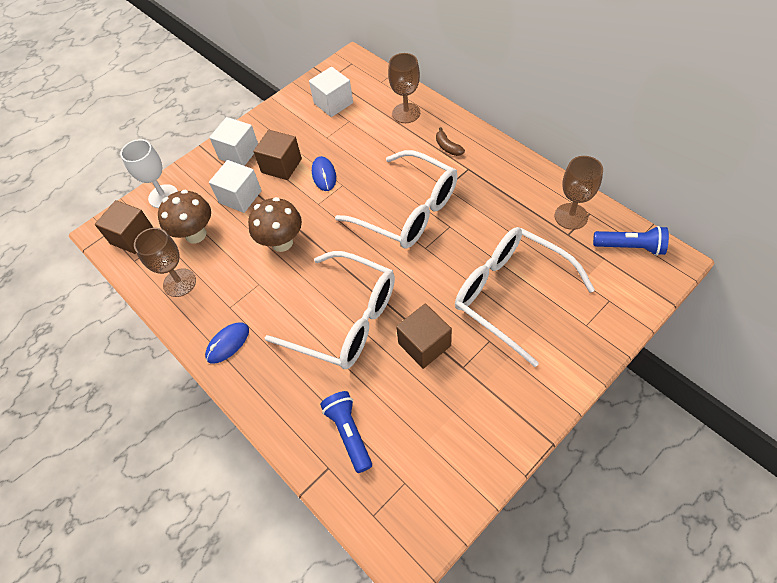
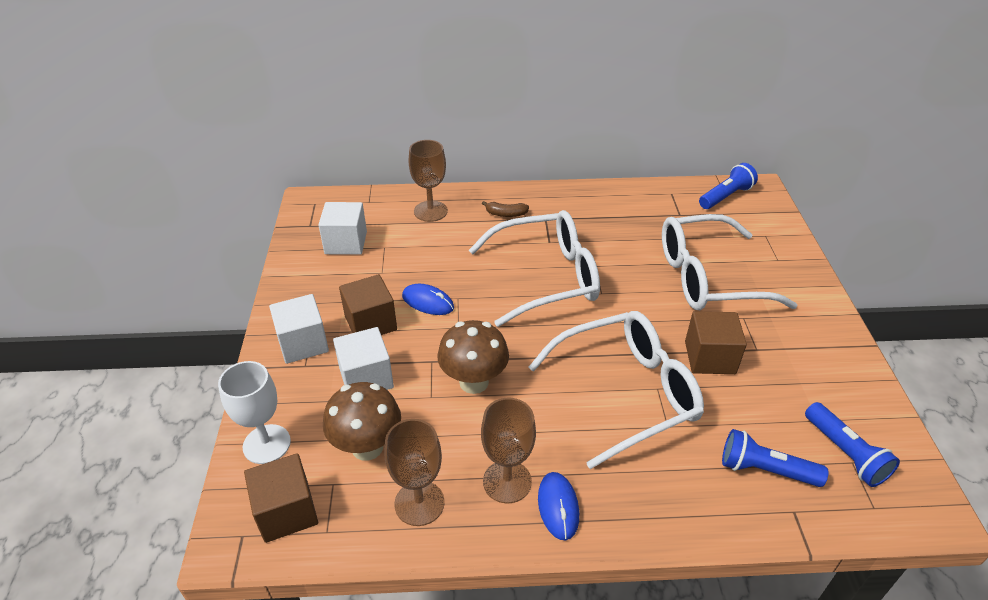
camera: 55 degrees left, 15 degrees down
brown goblet [555,156,603,230] -> brown goblet moved to [481,398,536,503]
none -> blue flashlight [805,402,900,487]

